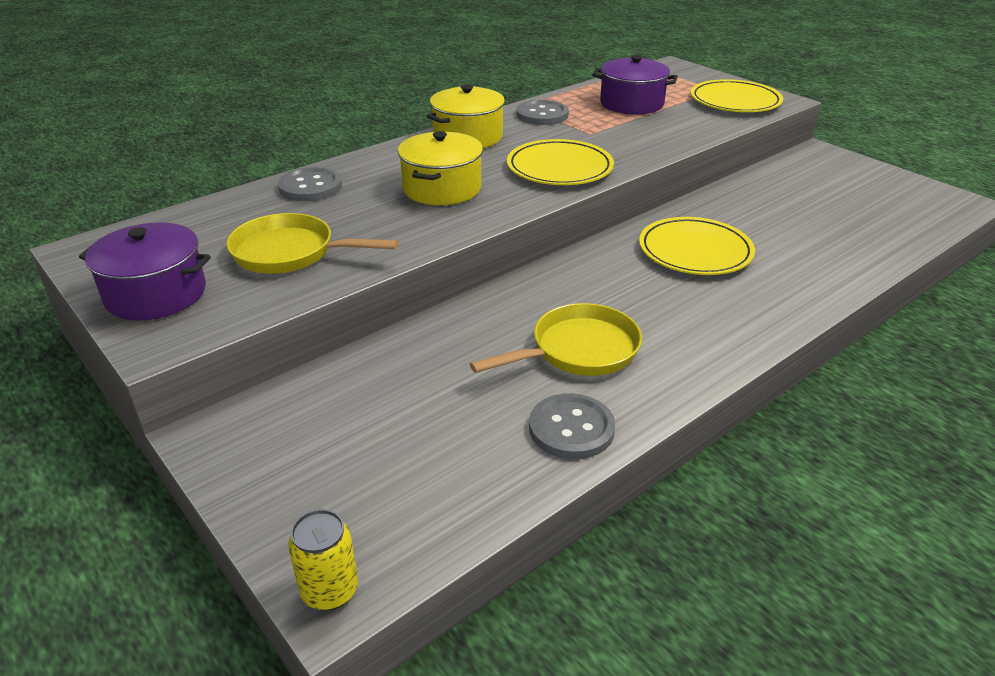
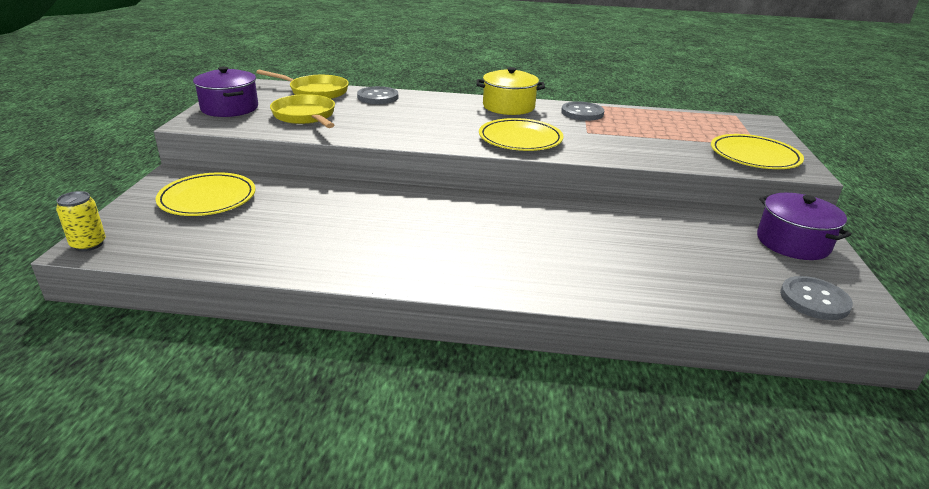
camera: 45 degrees right, 5 degrees down
yellow pot [398,131,483,205] -> none
yellow pan [470,303,642,376] -> yellow pan moved to [256,70,349,99]
grey button [529,393,615,459] -> grey button moved to [780,276,853,320]
purple pot [592,55,678,115] -> purple pot moved to [757,193,851,260]
yellow plate [639,217,755,275] -> yellow plate moved to [156,172,256,216]

